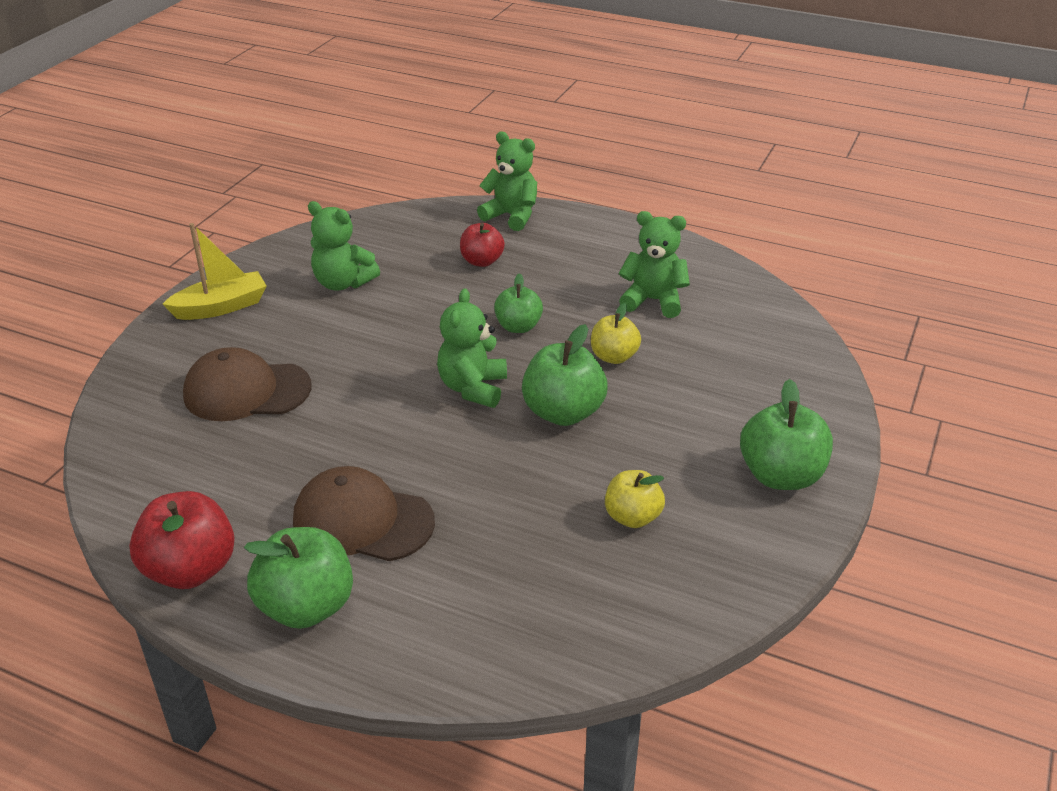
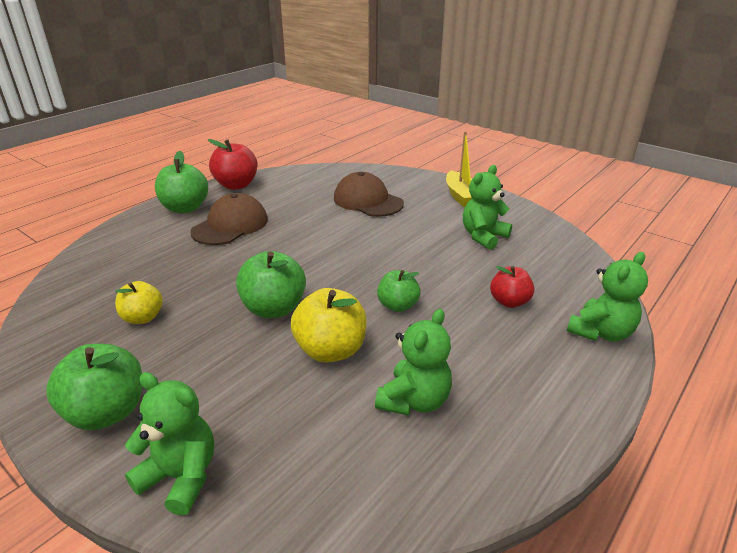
camera: 105 degrees right, 5 degrees down
brown cap [183,347,311,421] -> brown cap turned 60 degrees counterclockwise [334,172,404,217]
green teddy bear [437,288,507,408] -> green teddy bear moved to [125,372,214,516]
yellow apple [591,303,641,364] -> yellow apple [291,288,367,363], size x1.57

